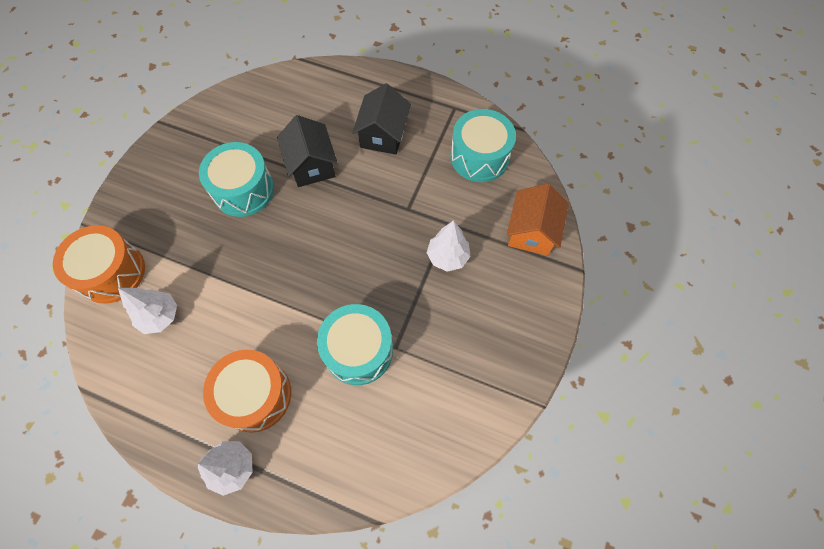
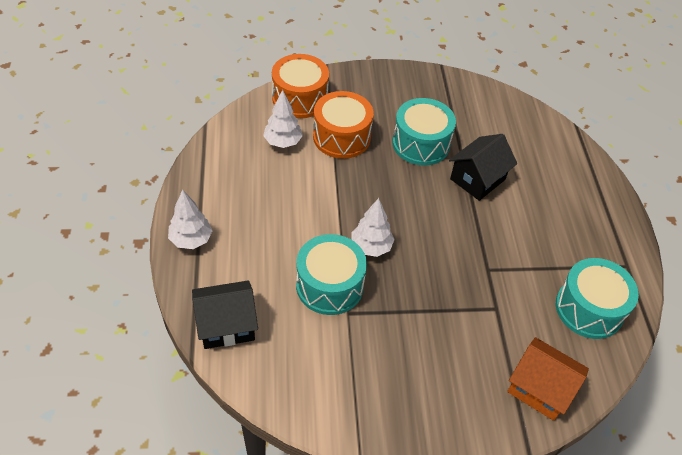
camera: 60 degrees right, 15 degrees down
orange drum [203,350,291,433] -> orange drum moved to [313,91,374,159]
black house [352,83,411,155] -> black house moved to [192,280,258,349]
white tree [427,220,471,272] -> white tree moved to [351,198,395,257]
orange house [507,183,569,256] -> orange house turned 45 degrees clockwise [507,337,589,421]

